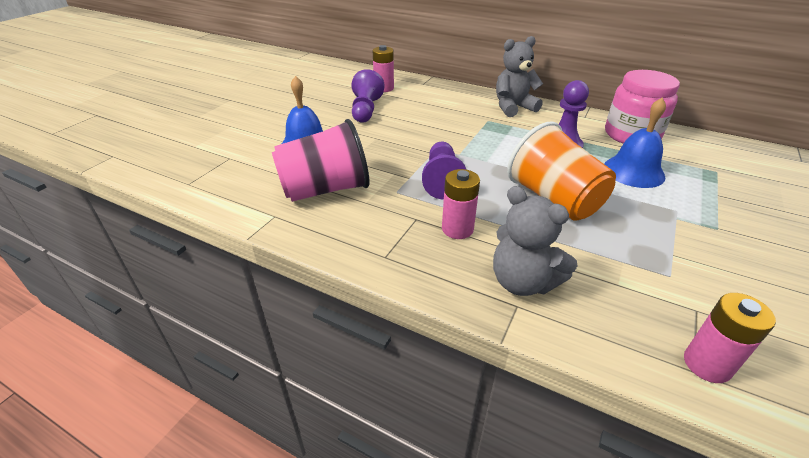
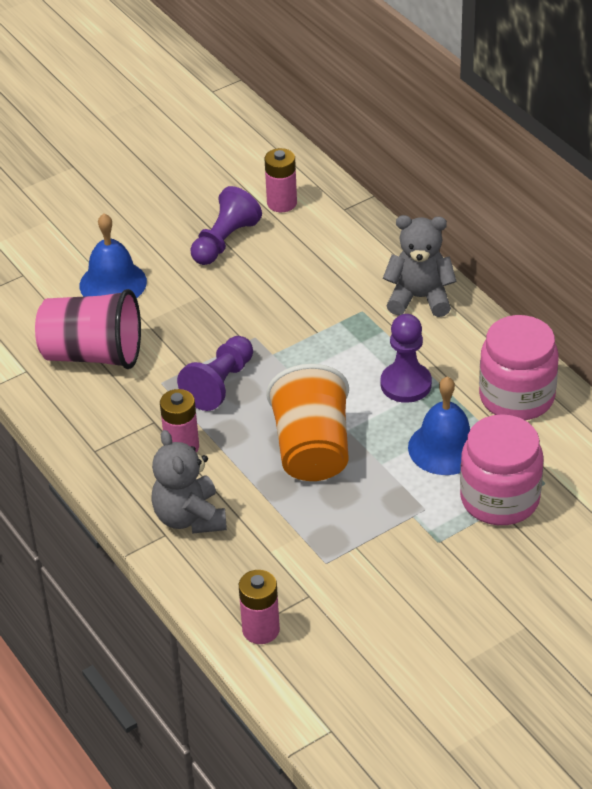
camera: 30 degrees right, 5 degrees up
none -> pink jar [460,414,543,525]

